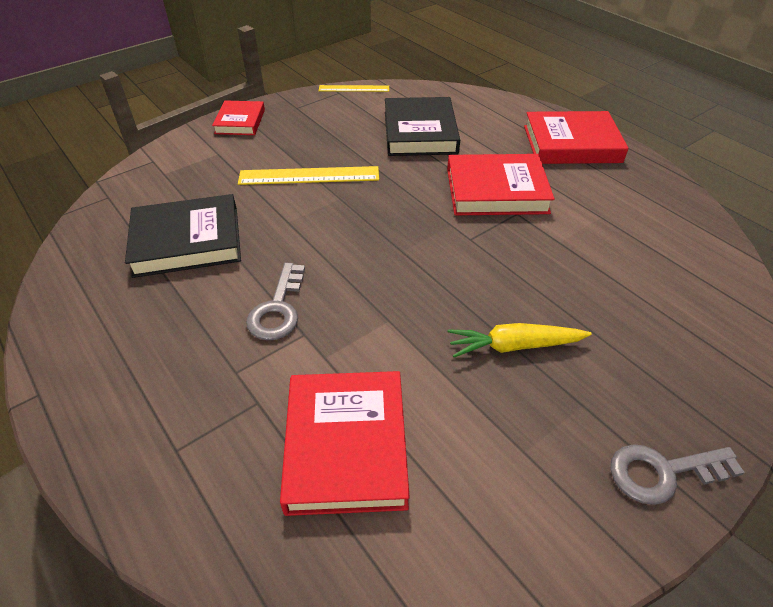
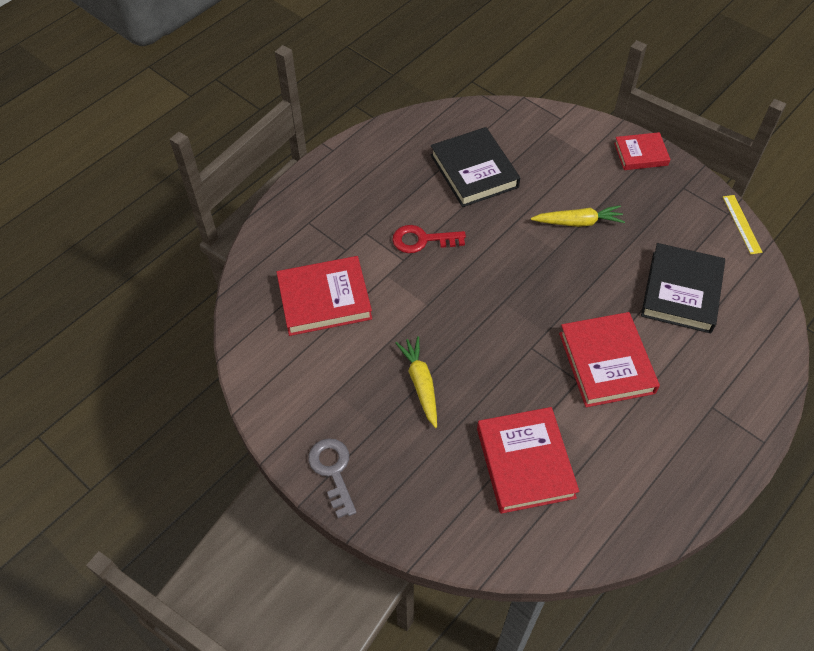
camera: 80 degrees right, 10 degrees up
yellow ruler [238,166,379,185] -> yellow carrot [531,205,625,227]
grey key [246,263,305,340] -> red key [392,225,466,253]
black book [385,97,460,156] -> black book turned 60 degrees counterclockwise [641,243,725,333]
red book [524,111,629,164] -> red book moved to [477,407,579,514]

